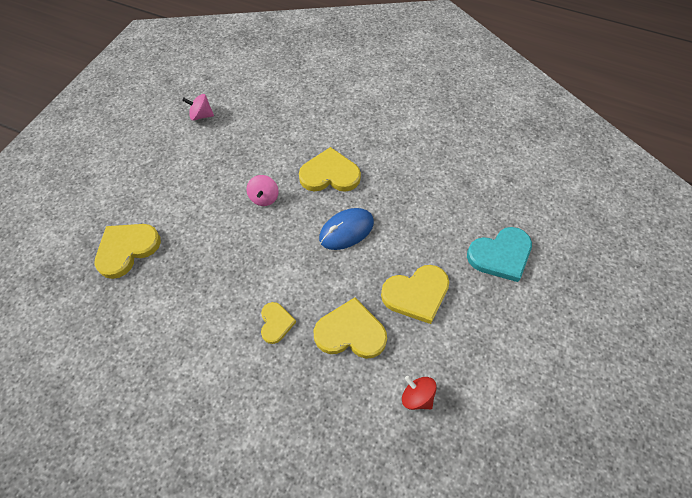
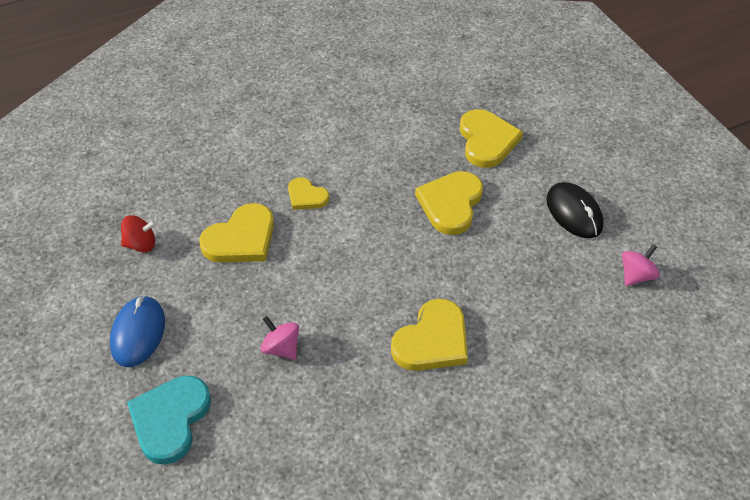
camera: 130 degrees right, 10 degrees down
pink spinning top [246,175,279,206] -> pink spinning top moved to [260,316,299,360]
blue mouse [319,208,374,250] -> blue mouse moved to [110,295,165,367]
yellow heart [381,265,449,324] -> yellow heart moved to [415,171,483,235]
none -> black mouse [546,182,604,238]

